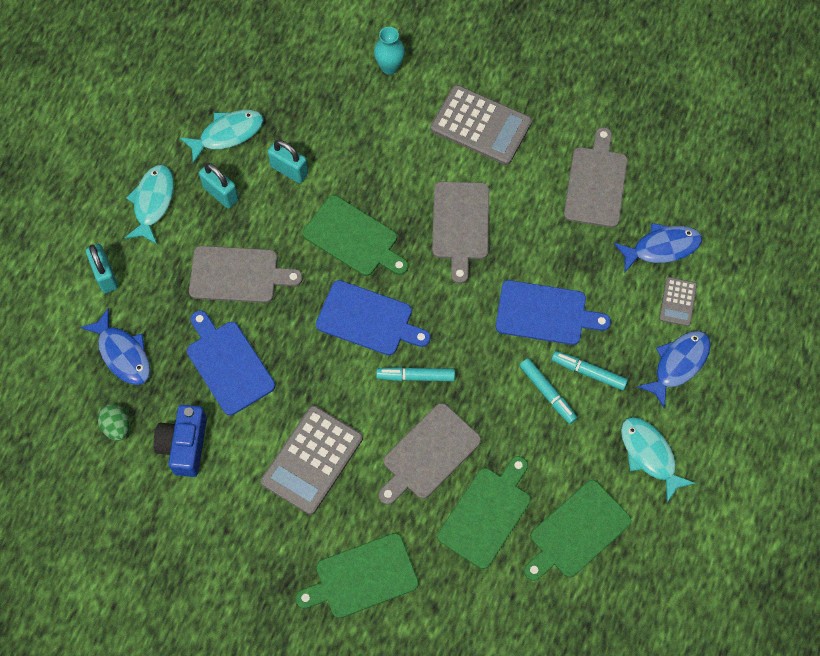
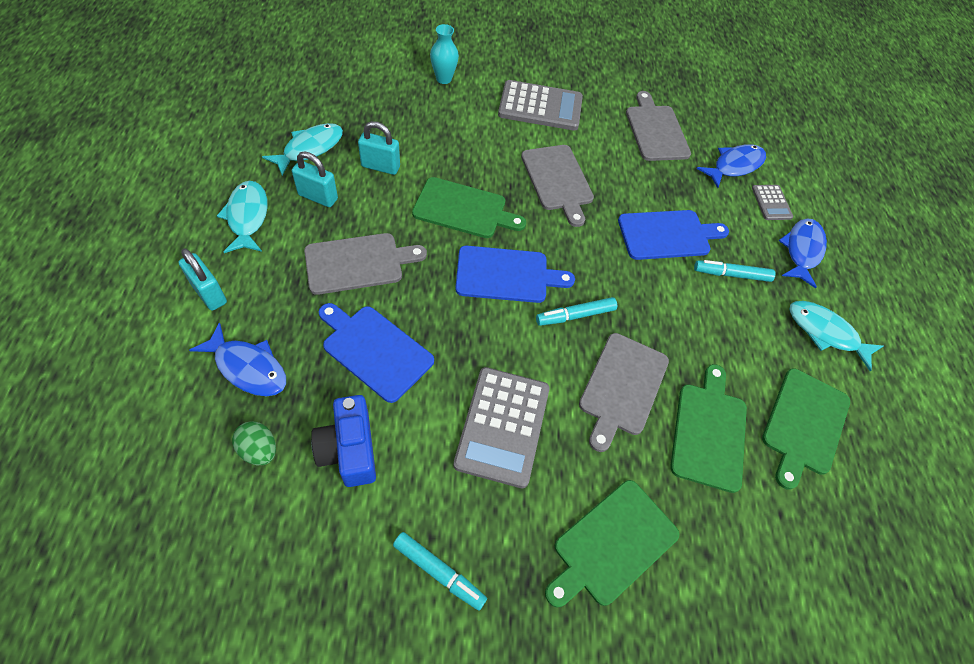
camera: 25 degrees left, 10 degrees down
turquoise marker [519,358,577,424] -> turquoise marker moved to [393,532,487,611]

